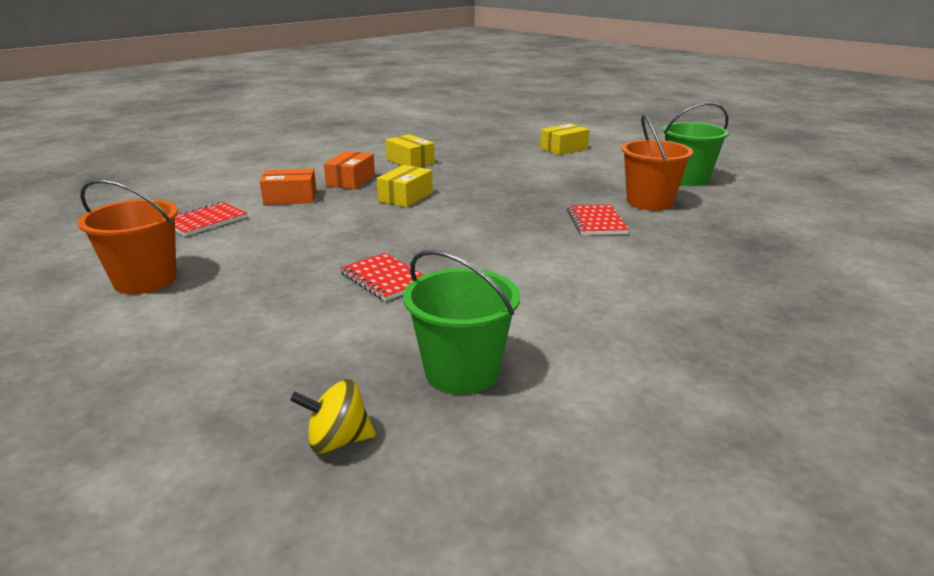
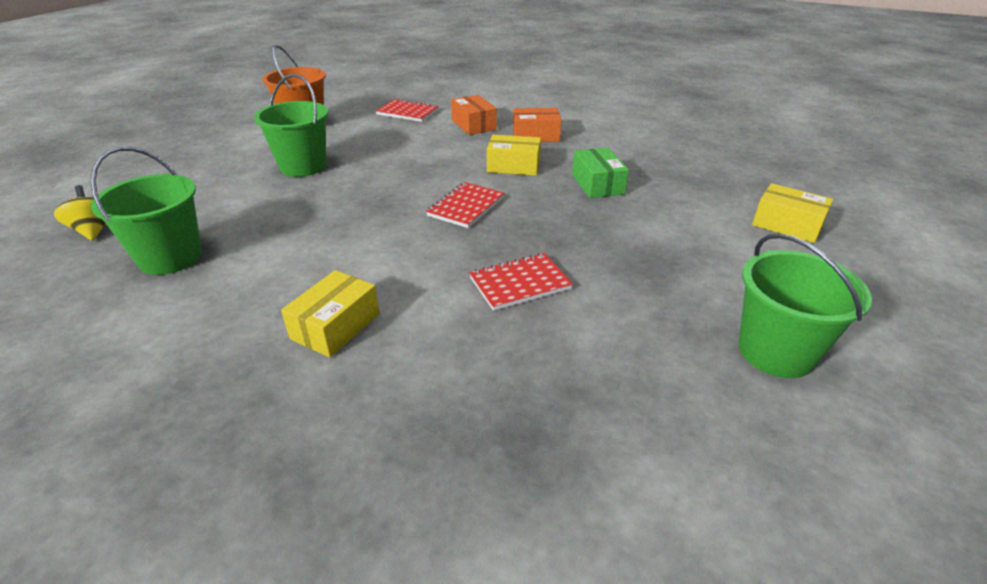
camera: 70 degrees right, 10 degrees up
red notebook [340,253,423,301] -> red notebook moved to [426,182,505,228]
yellow box [386,134,435,167] -> yellow box moved to [281,270,380,358]
orange bucket [621,115,693,211] -> none
none -> green bucket [254,74,328,177]
none -> green box [572,148,629,198]

